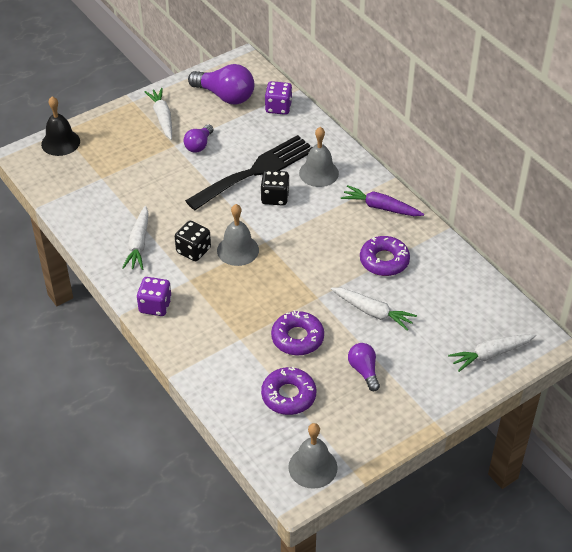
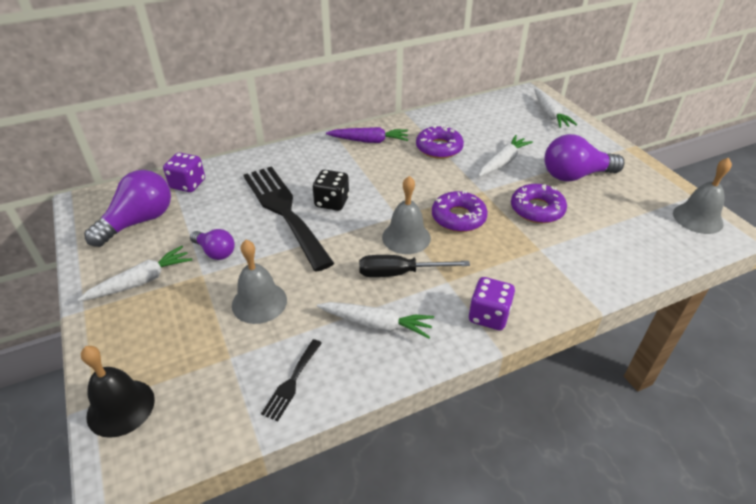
camera: 80 degrees left, 5 degrees down
white carrot [144,88,172,140] -> white carrot turned 150 degrees clockwise [78,246,192,301]
black dice [175,221,211,261] -> black screwdriver [359,255,470,277]
purple donut [261,367,316,415] -> purple donut moved to [432,190,488,232]
grey bell [299,127,339,187] -> grey bell moved to [232,240,287,324]
purple carrot [341,185,424,216] -> purple carrot turned 120 degrees counterclockwise [326,127,408,143]
purple light bulb [348,343,380,391] -> purple light bulb [544,134,625,182], size x1.74
none -> black fork [261,339,322,421]

